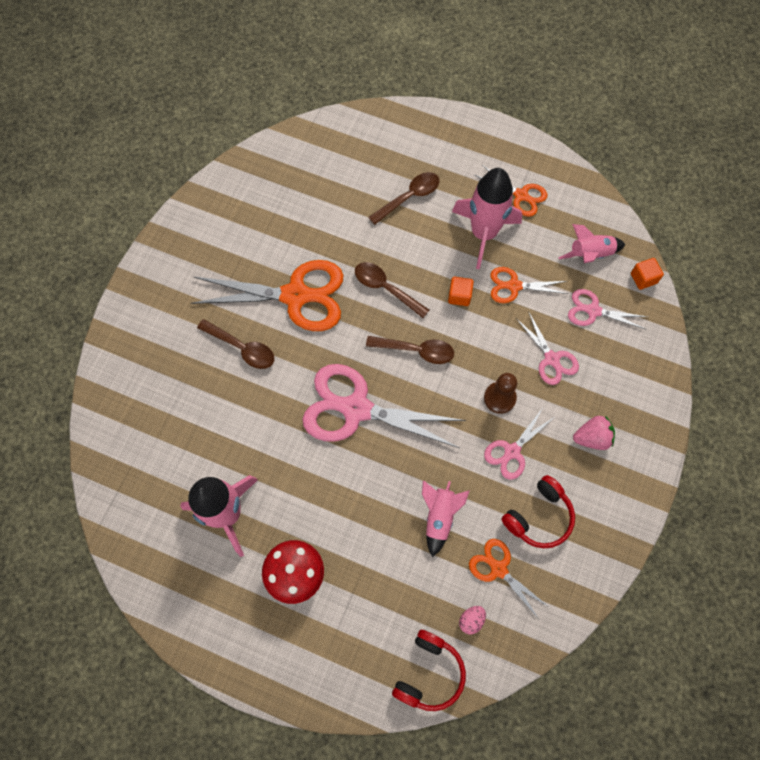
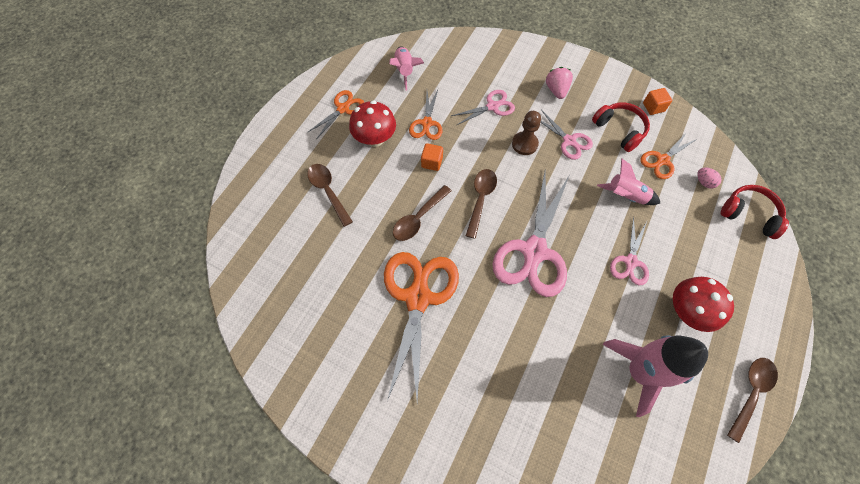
camera: 85 degrees left, 5 degrees down
brown spoon [197,319,274,369] -> brown spoon moved to [727,358,778,443]
pink rocket [452,168,522,269] -> red mushroom [349,101,396,147]
pink scissors [568,289,647,330] -> pink scissors moved to [610,217,649,285]
orange cube [631,258,664,290] -> orange cube moved to [643,88,672,115]

